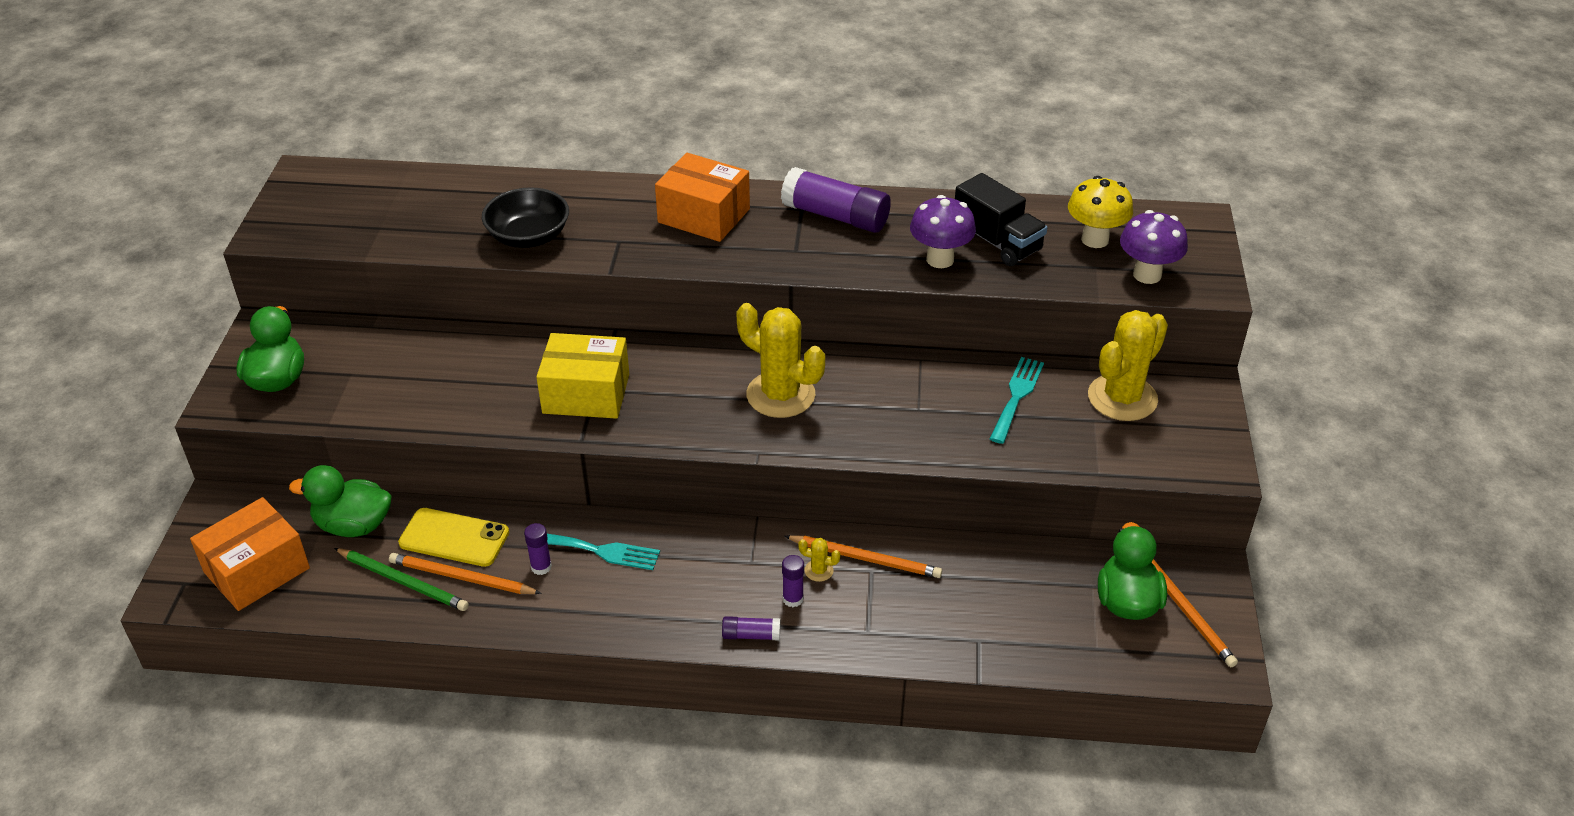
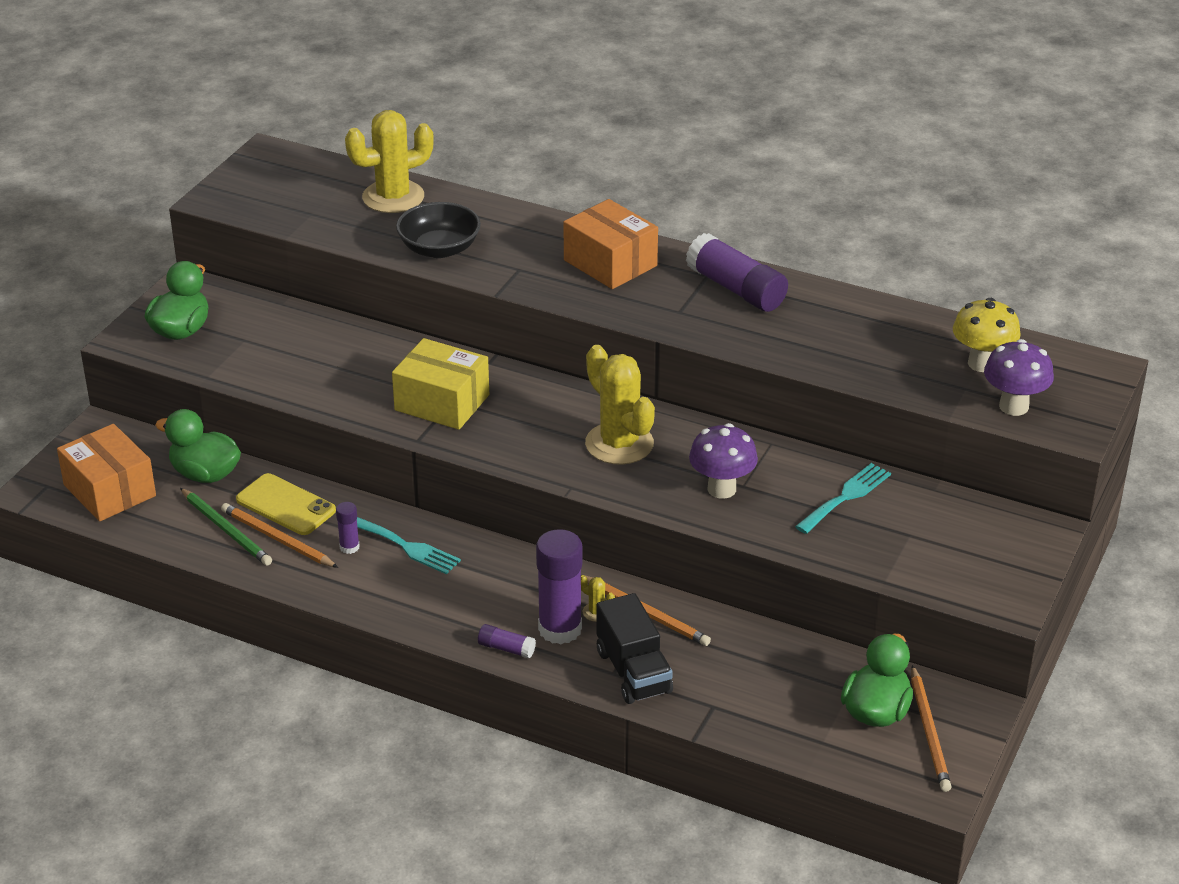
camera: 20 degrees right, 5 degrees down
orange box [190,497,310,611] -> orange box turned 75 degrees clockwise [57,424,156,521]
purple glue stick [782,555,804,607] -> purple glue stick [536,529,582,644], size x2.11
purple mushroom [910,195,976,268] -> purple mushroom moved to [689,423,758,499]
black truck [955,173,1047,266] -> black truck moved to [596,593,673,704]
yellow cactus [1088,310,1168,421] -> yellow cactus moved to [345,110,434,213]

